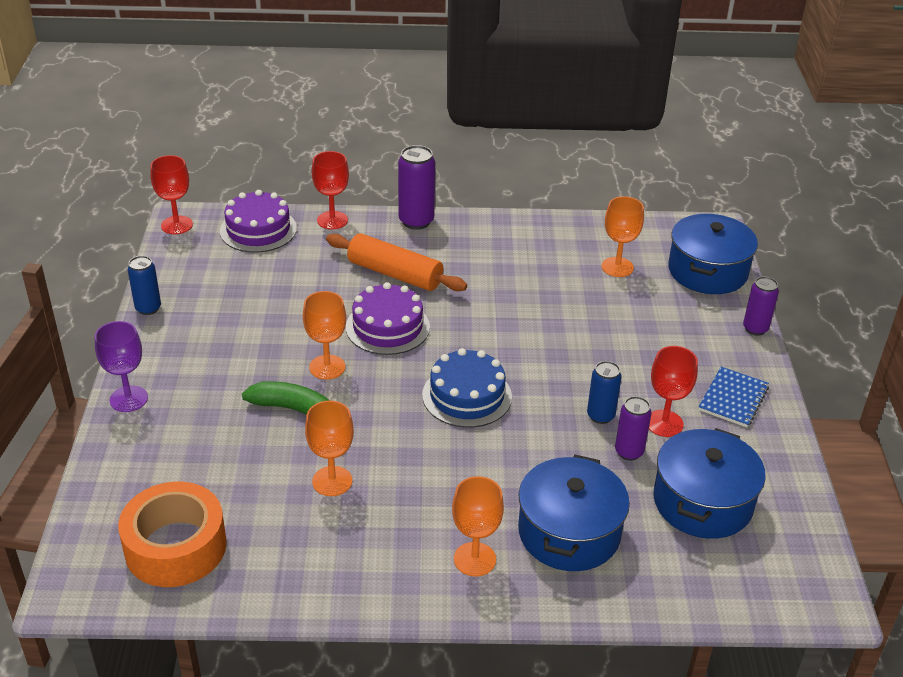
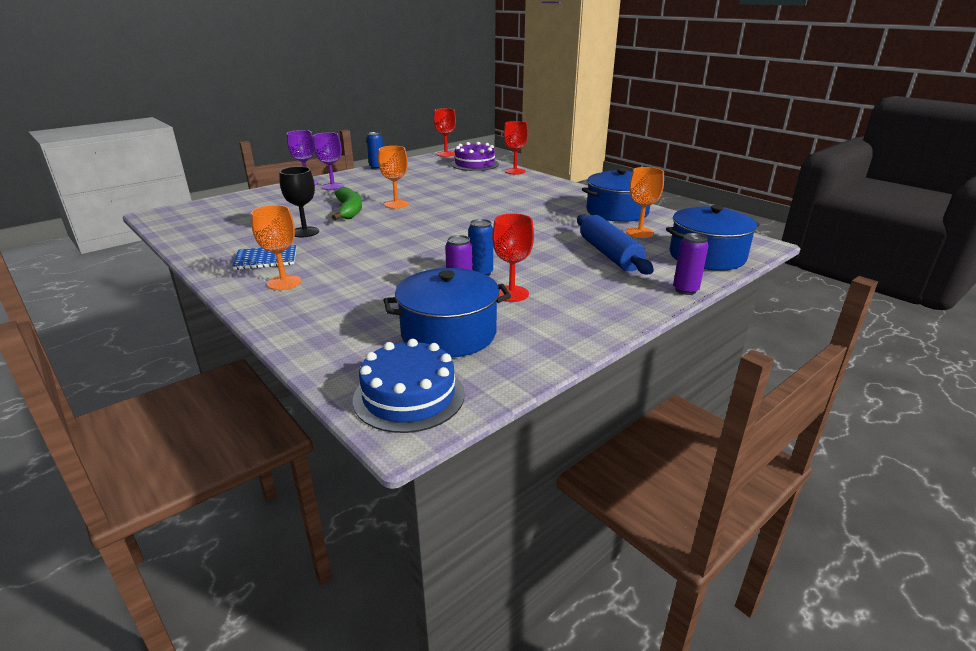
camera: 50 degrees right, 10 degrees down
orange tape [118,482,227,587] -> none
orange goblet [305,401,354,496] -> black goblet [279,167,319,237]
orange rolling pin [326,233,467,291] -> none
purple cake [346,282,430,355] -> none
purple can [398,145,435,230] -> none
blue cake [422,348,512,428] -> blue cake moved to [353,339,465,433]
blue pot [518,454,630,571] -> blue pot moved to [582,168,650,222]
blue notebook [698,367,769,427] -> blue notebook moved to [232,245,296,270]
none -> purple goblet [313,132,344,190]
none -> blue rolling pin [577,215,654,274]

